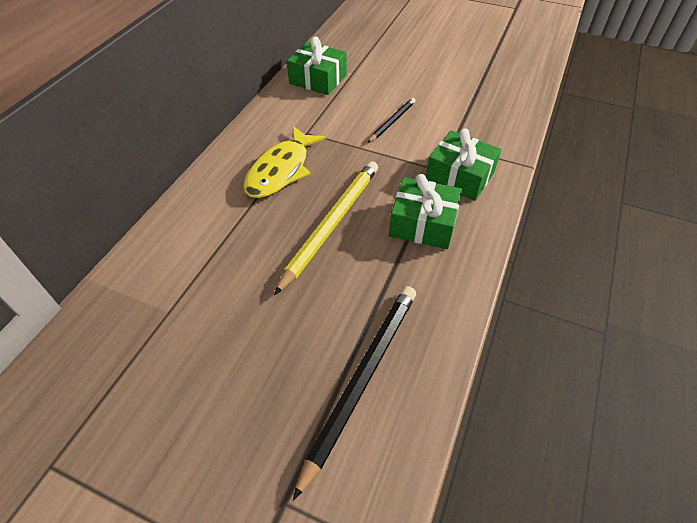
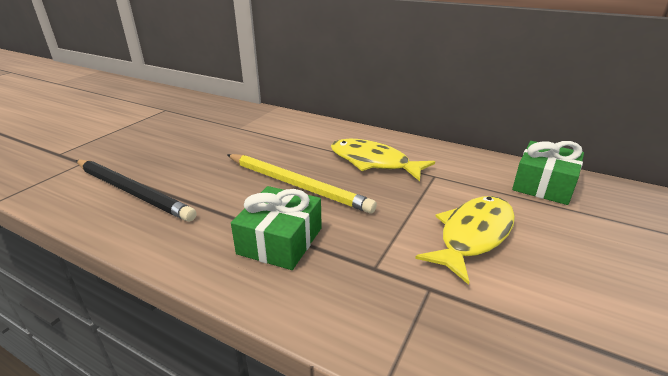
camera: 95 degrees right, 20 degrees down
black pencil [368,98,416,143] -> yellow fish [415,196,515,285]
green gift [426,128,501,201] -> none

